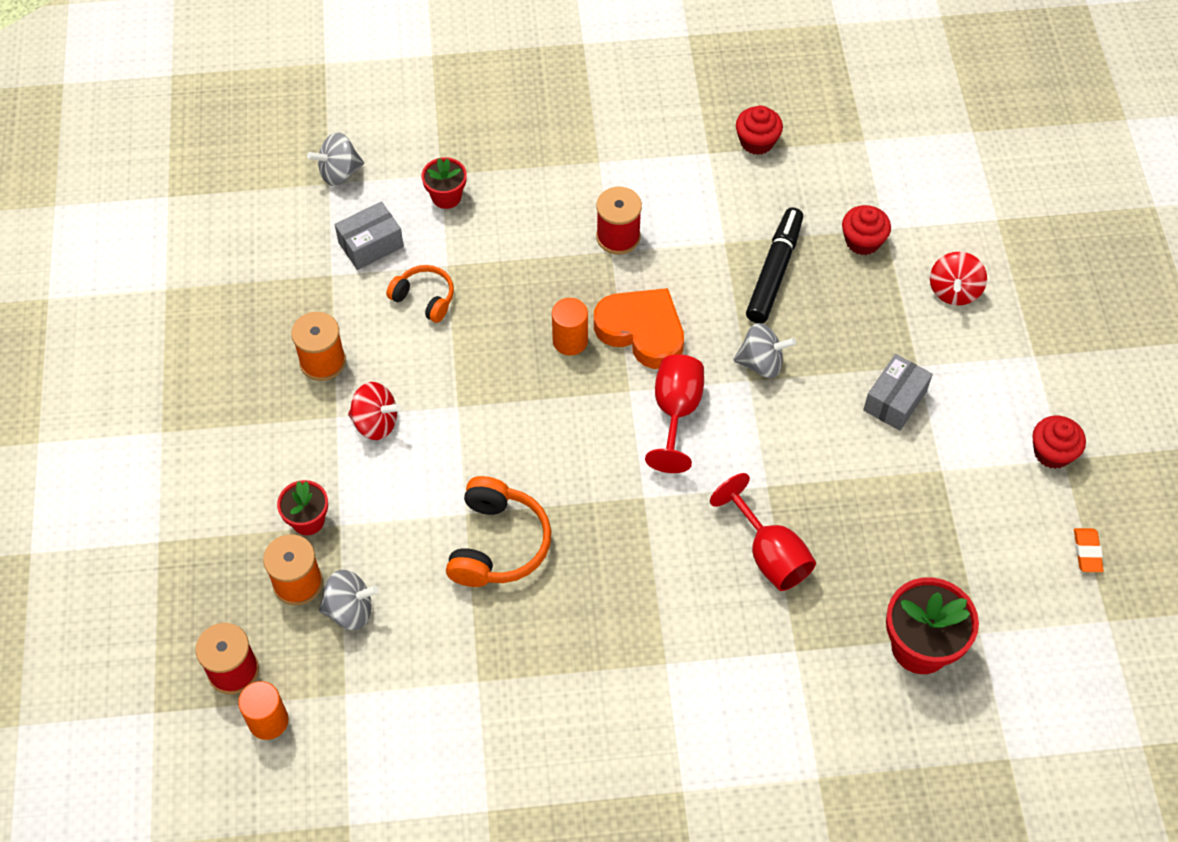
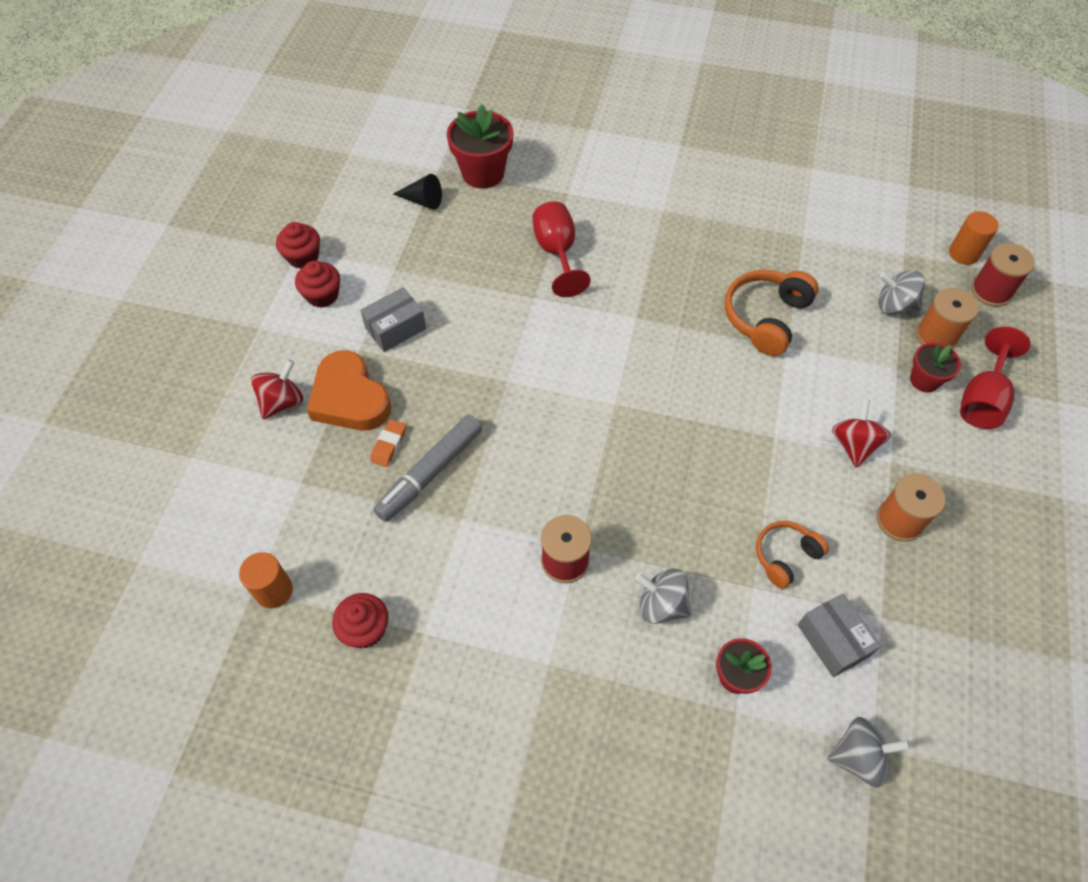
camera: 160 degrees left, 0 degrees up
grey box [335,201,404,270] -> grey box turned 75 degrees clockwise [798,593,881,677]
red spinning top [348,382,401,440] -> red spinning top turned 60 degrees clockwise [832,399,891,468]
orange headphones [386,265,454,323] -> orange headphones turned 90 degrees clockwise [756,521,829,589]
orange cylinder [552,298,588,355] -> orange cylinder moved to [239,552,293,609]
orange heart [594,288,684,369] -> orange heart moved to [307,350,391,431]
red goblet [645,354,704,473] -> red goblet moved to [960,327,1031,429]
grey spinning top [733,323,796,378] -> grey spinning top moved to [635,569,691,624]
black marker [746,207,803,323] -> grey marker [373,415,482,522]
red cupcake [842,205,891,255] -> red cupcake moved to [295,261,340,308]
orange eraser [1074,528,1104,572] -> orange eraser moved to [370,419,406,467]
none -> black cone [393,174,442,210]

